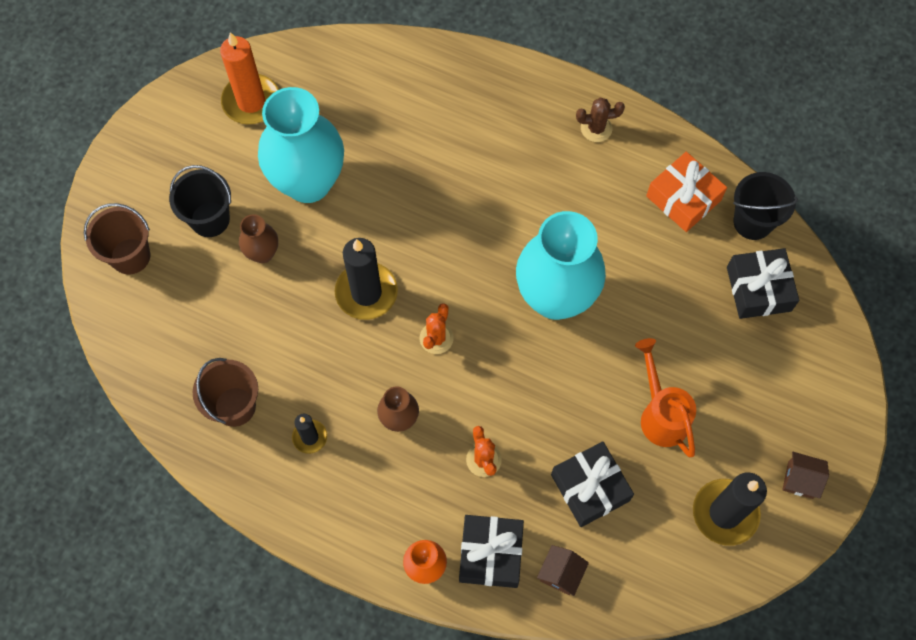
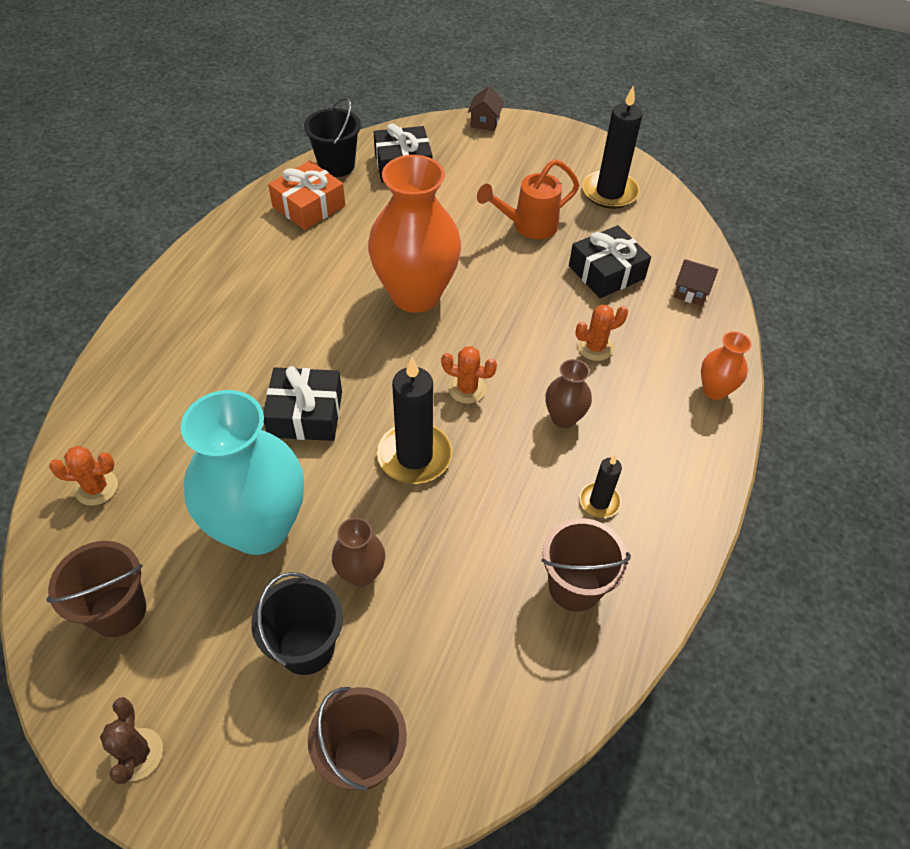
camera: 95 degrees left, 15 degrees down
orange candle [220,32,279,124] -> brown bucket [46,541,146,637]
black gift [459,515,524,588] -> black gift moved to [263,366,342,441]
turquoise vase [516,211,606,320] -> orange vase [368,155,461,313]
brown cactus [576,98,625,142] -> brown cactus moved to [100,697,163,784]
brown house [782,452,829,499] -> brown house moved to [468,86,504,131]
none -> orange cactus [49,446,118,506]

